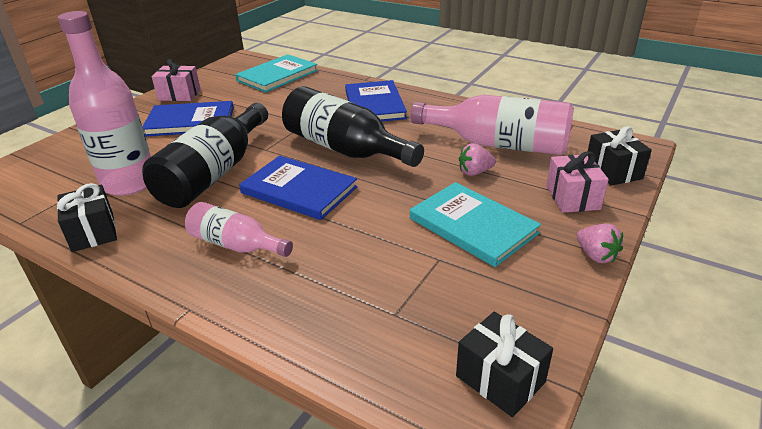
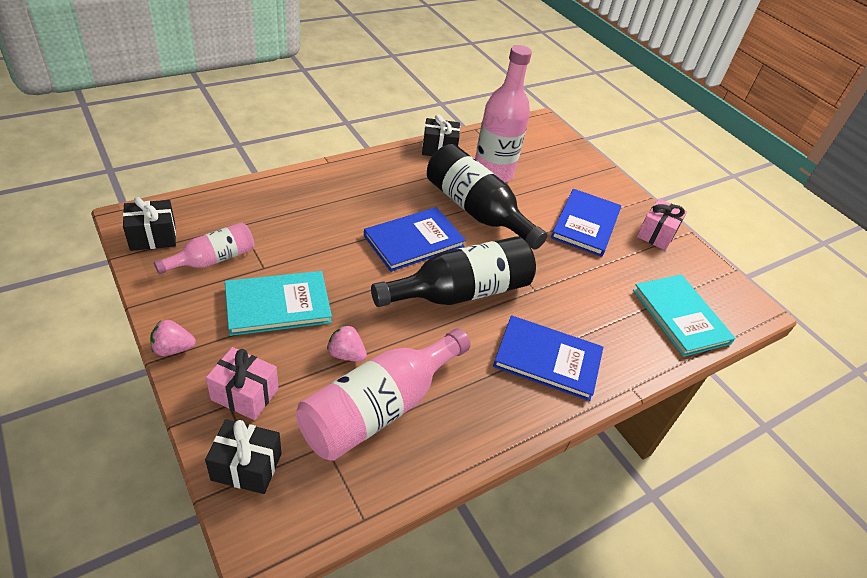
camera: 110 degrees right, 10 degrees up
pink bottle [185,202,293,257] -> pink bottle moved to [154,222,254,274]
pink strawberry [459,143,496,176] -> pink strawberry turned 75 degrees counterclockwise [327,325,367,362]

